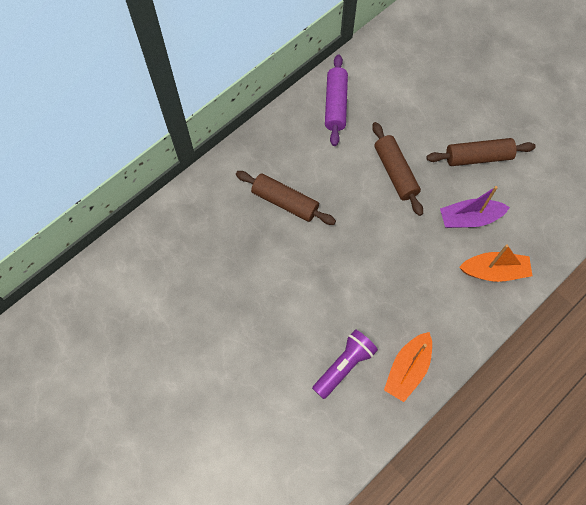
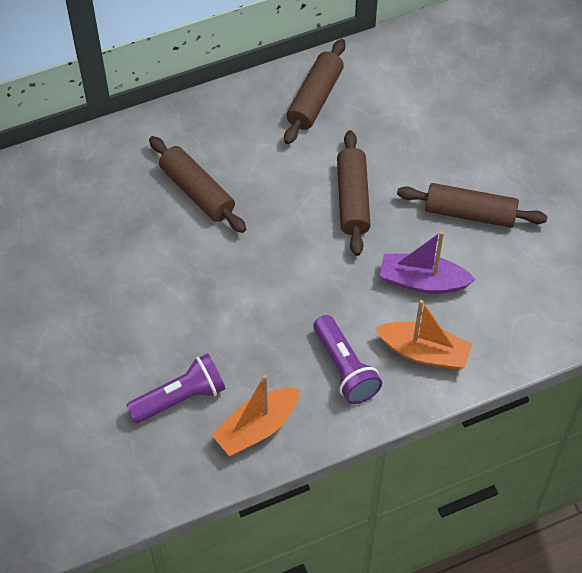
camera: 20 degrees right, 10 degrees down
purple rolling pin [325,54,348,146] -> brown rolling pin [284,39,345,144]
none -> purple flashlight [313,315,382,404]

